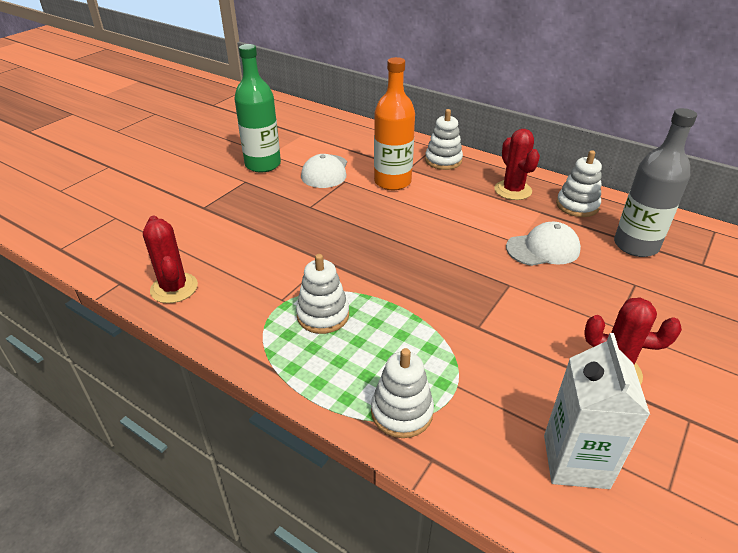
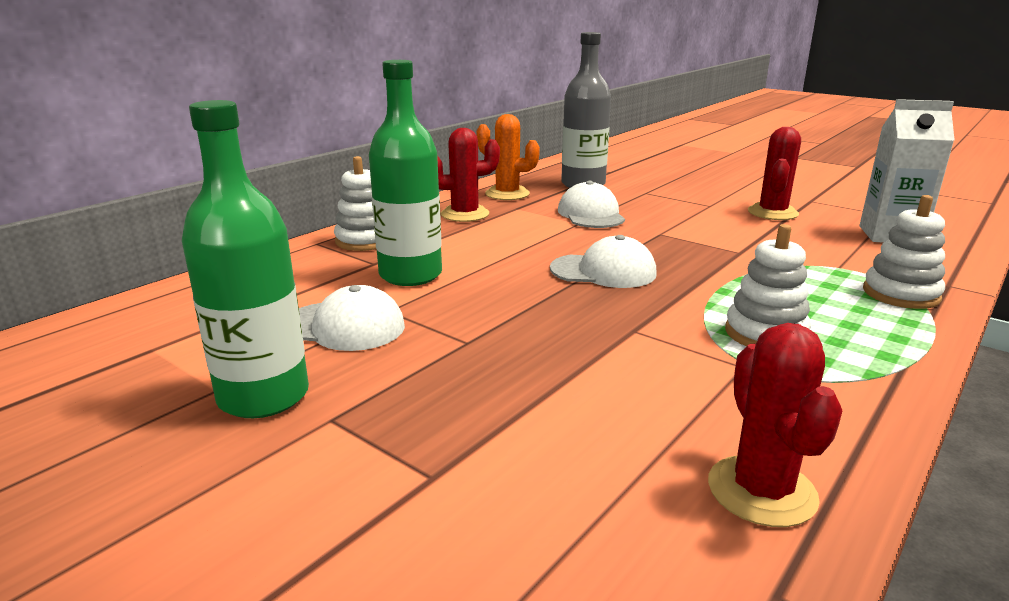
camera: 85 degrees left, 15 degrees down
red cactus [143,216,198,303] -> red cactus turned 75 degrees counterclockwise [708,323,843,527]
orange bottle [374,57,415,190] -> green bottle [369,60,442,286]
white stacking toy [556,150,602,217] -> orange cactus [476,114,540,200]
none -> white cap [550,235,657,288]

